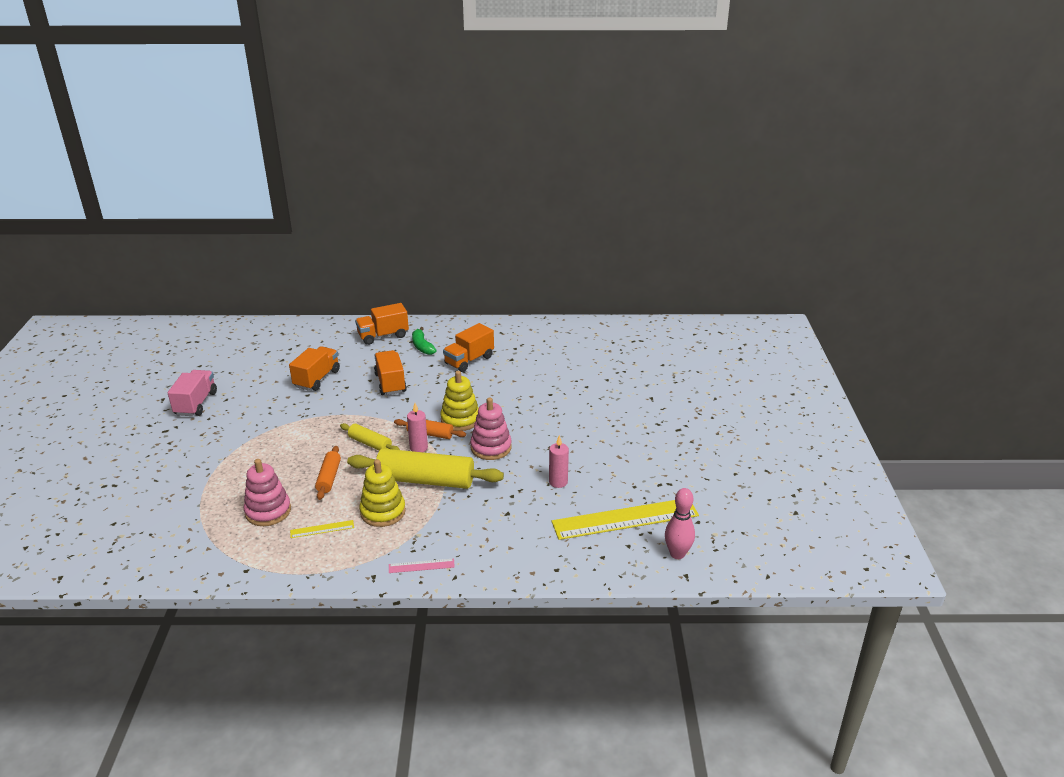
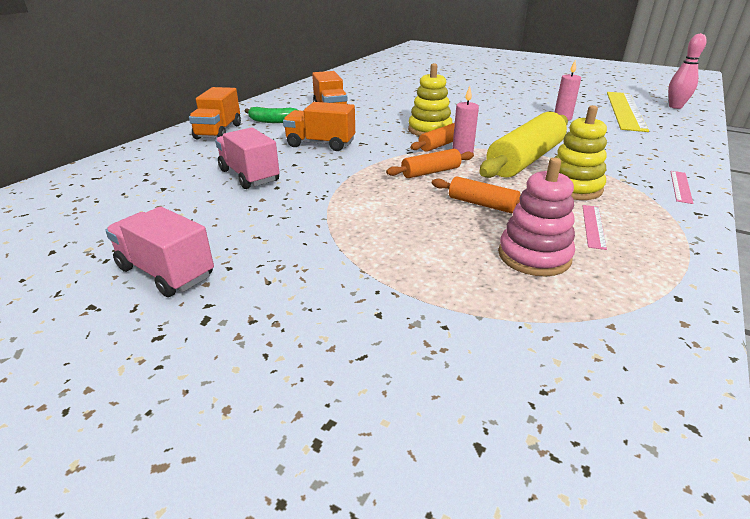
camera: 60 degrees left, 0 degrees up
orange truck [289,346,340,391] -> pink truck [215,127,280,189]
yellow ruler [290,520,354,538] -> pink ruler [582,205,607,250]
yellow rolling pin [340,423,400,450] -> orange rolling pin [386,149,474,178]
pink stacking toy [470,397,512,460] -> none

